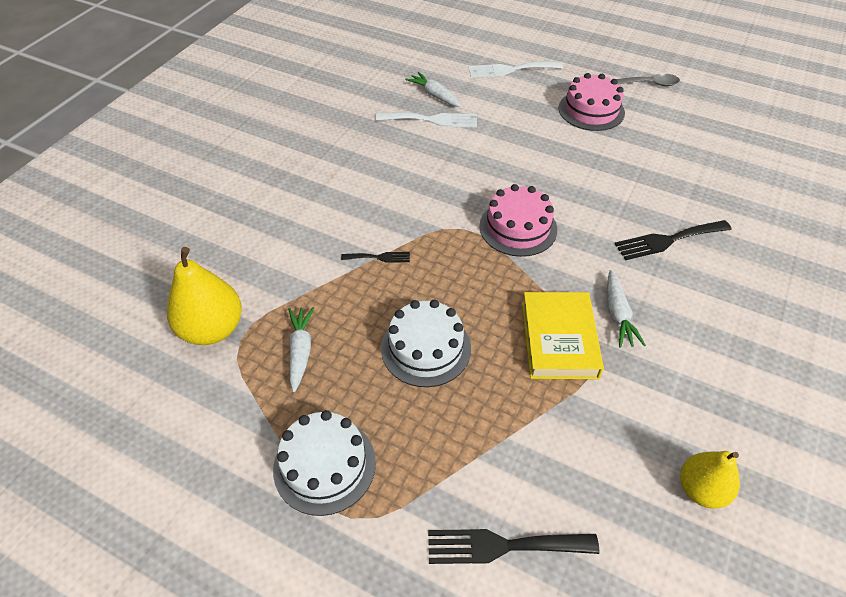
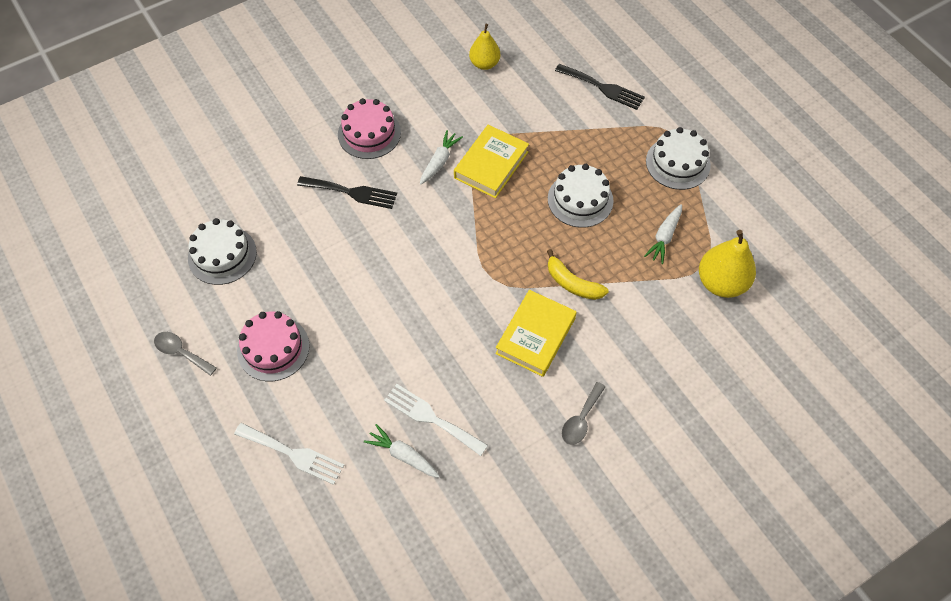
camera: 150 degrees left, 10 degrees up
black fork [341,252,410,263] -> yellow banana [547,249,608,300]
white carrot [405,72,461,107] -> white carrot turned 135 degrees clockwise [364,424,440,478]
pink cake [479,184,557,257] -> pink cake moved to [338,98,401,159]
none -> white cake [188,218,257,285]
none -> yellow book [495,290,577,377]
none -> grey spoon [562,382,605,445]

